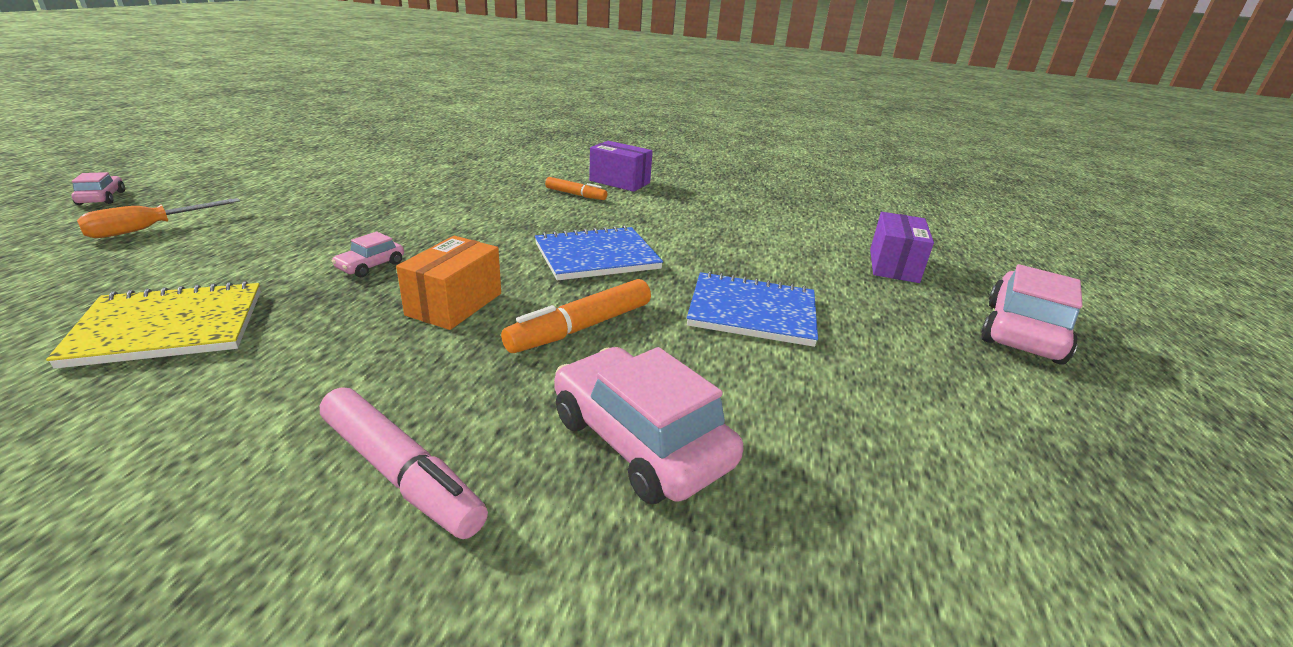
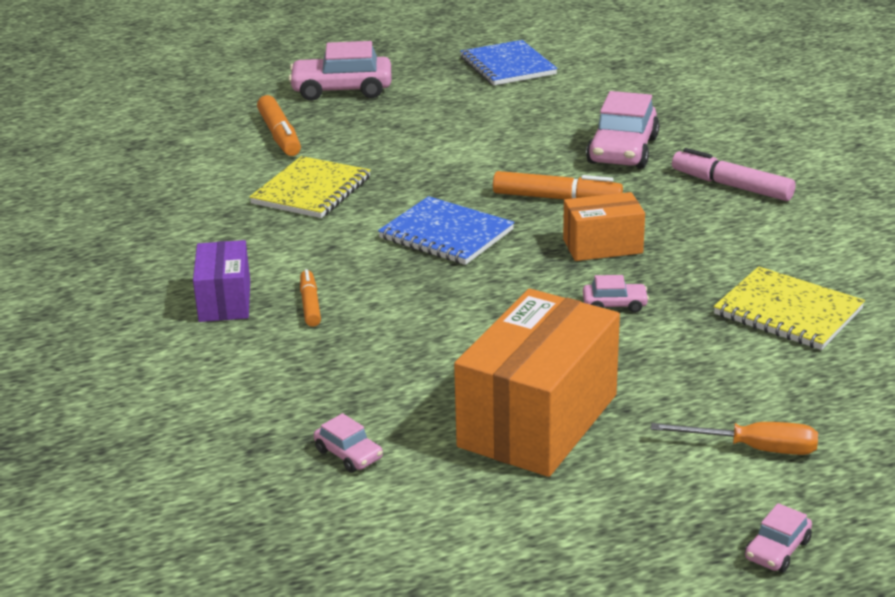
camera: 120 degrees left, 0 degrees up
pink marker [320,387,488,539] -> pink marker turned 60 degrees counterclockwise [672,148,795,201]
blue notebook [687,271,818,347] -> blue notebook moved to [460,40,558,86]
purple box [870,212,934,283] -> orange marker [257,95,301,156]
none -> yellow notebook [249,156,371,218]
none -> pink car [314,413,383,473]
none -> orange box [454,289,620,477]

